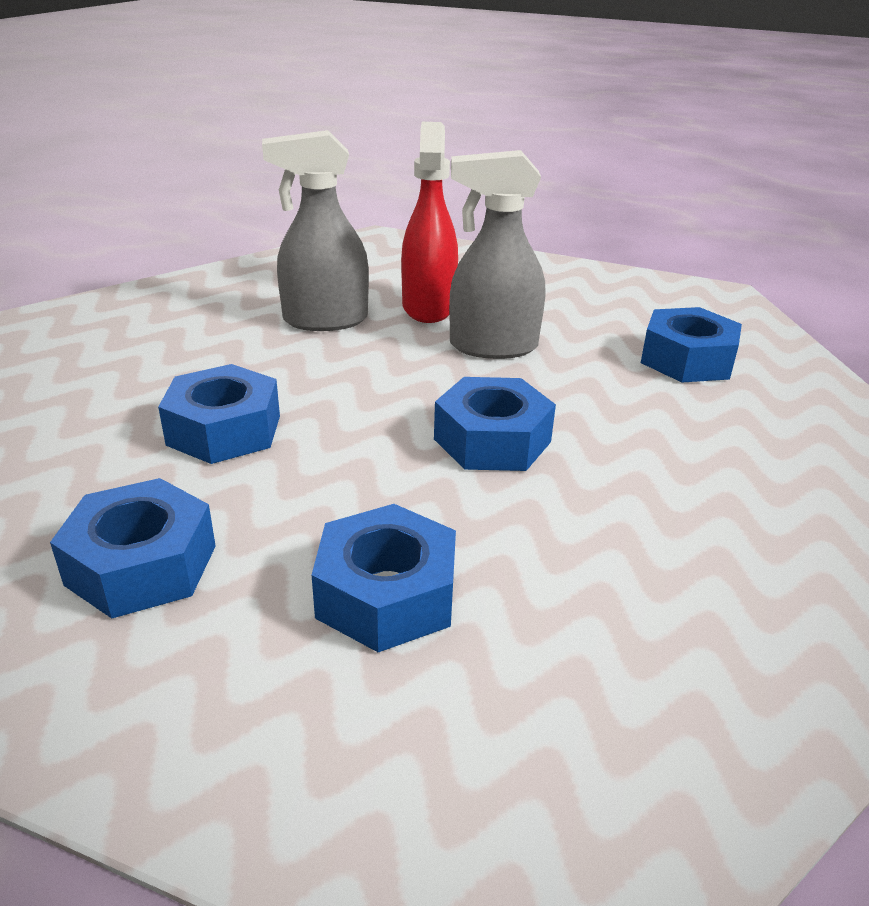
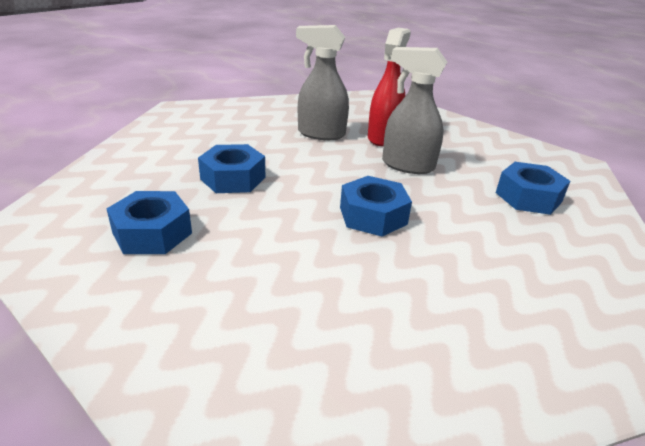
camera: 20 degrees right, 0 degrees up
blue nut [312,504,456,653] -> none

